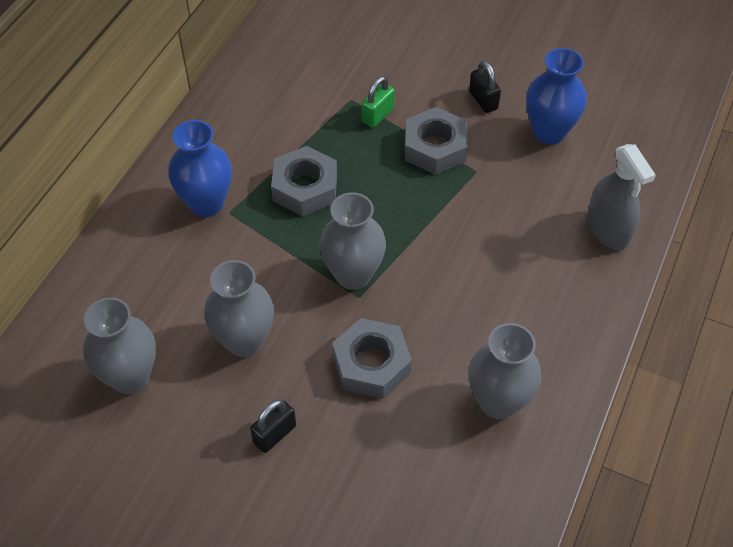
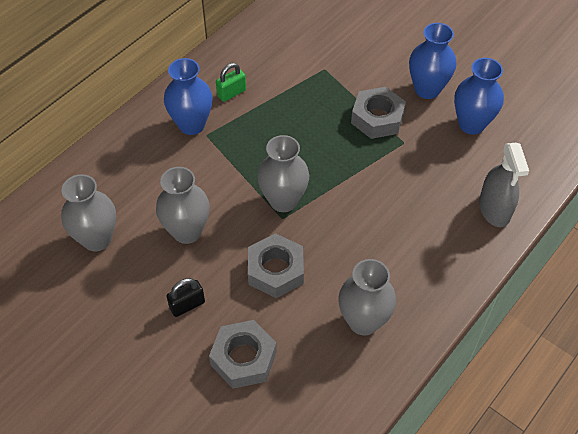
camera: 15 degrees right, 0 degrees up
grey nut [271,146,337,216] -> grey nut moved to [209,320,277,389]
green padlock [362,76,395,128] -> green padlock moved to [216,63,246,102]
black padlock [469,61,501,113] -> blue vase [409,23,456,99]

